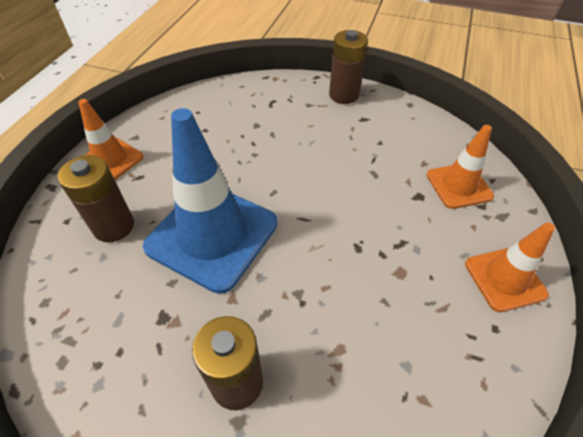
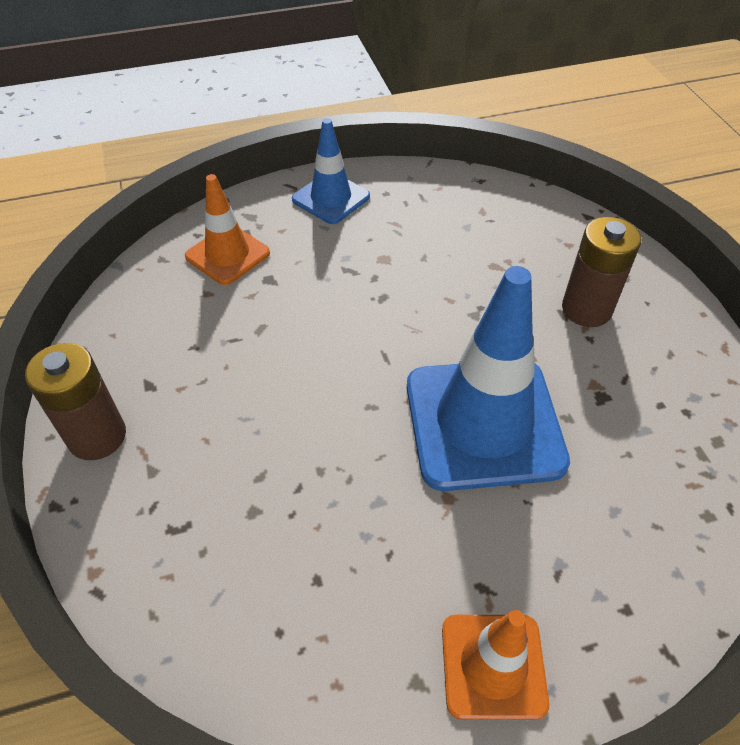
camera: 125 degrees left, 0 degrees up
brown battery [58,155,134,242] -> none
orange traffic cone [465,222,555,312] -> blue traffic cone [292,118,370,224]

